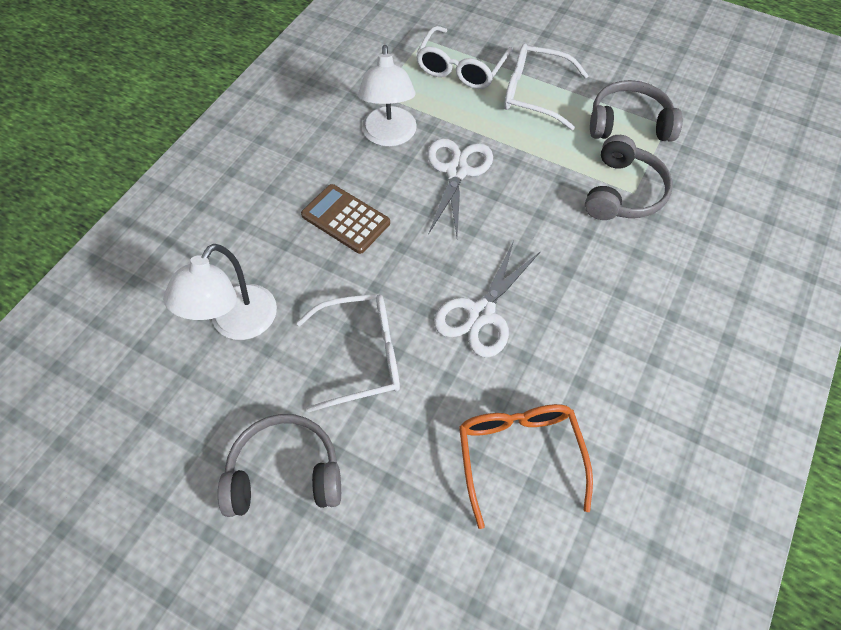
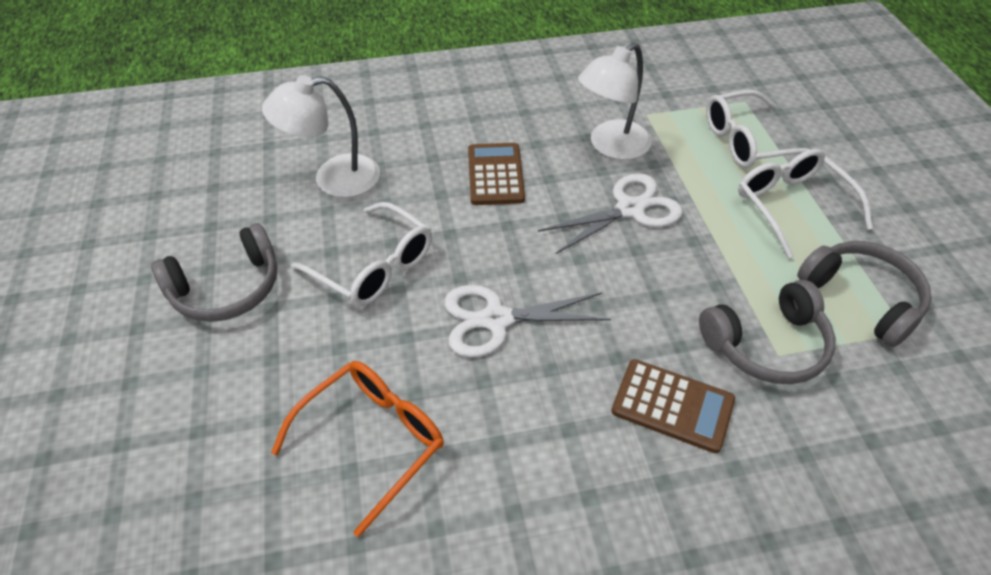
camera: 50 degrees right, 10 degrees down
grey headphones [218,414,341,517] -> grey headphones turned 105 degrees clockwise [151,223,277,322]
none -> brown calculator [611,359,735,453]

